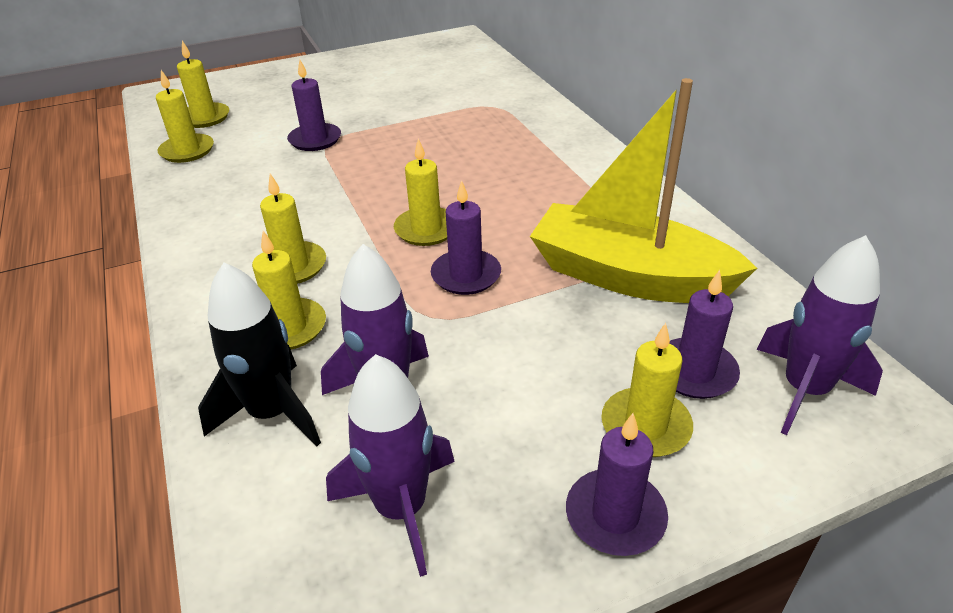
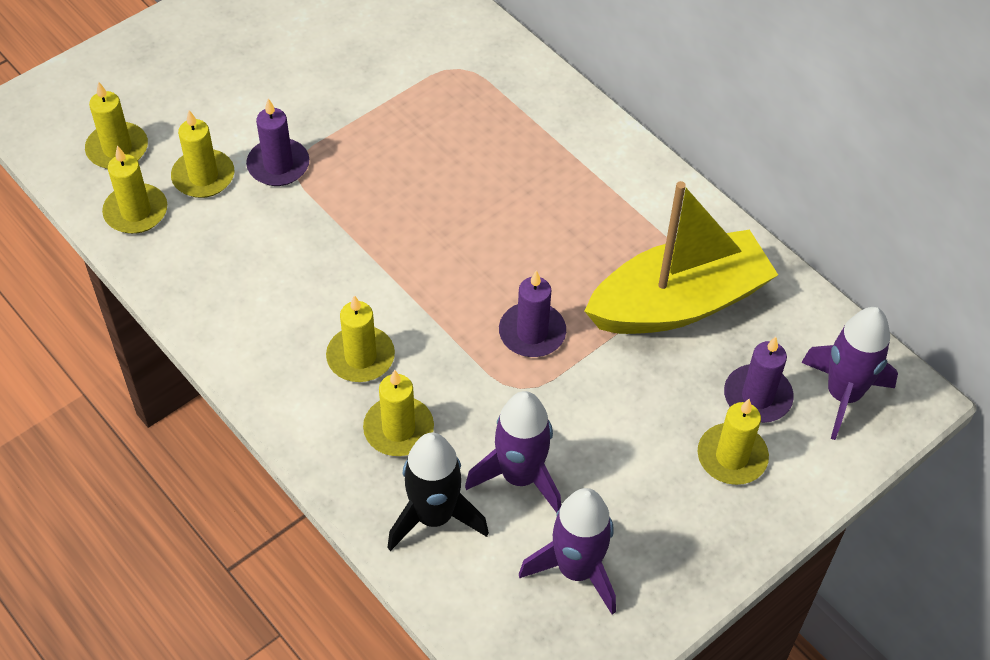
camera: 20 degrees left, 15 degrees up
yellow candle [394,138,447,246] -> yellow candle moved to [171,110,234,198]
yellow boat [530,78,757,303] -> yellow boat turned 150 degrees clockwise [585,181,778,334]
purple candle [566,413,668,556] -> none

